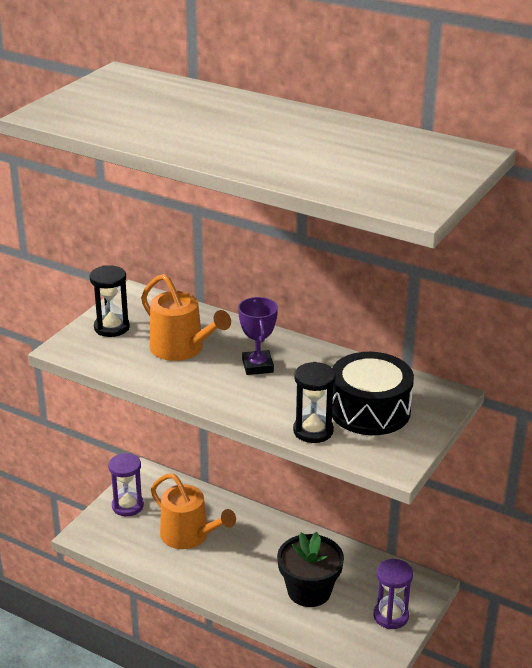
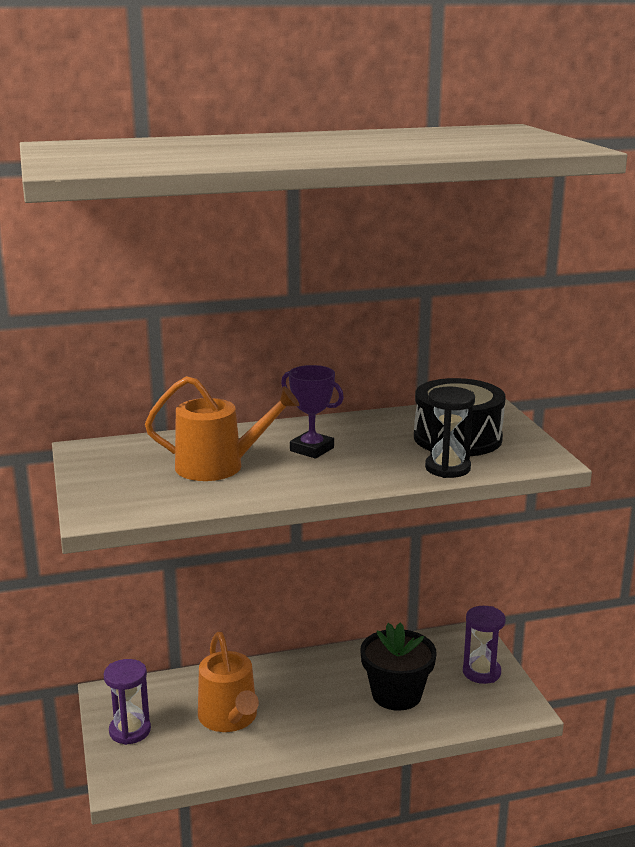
camera: 45 degrees left, 10 degrees down
black hourglass [90,265,130,337] -> none
orange watering can [151,473,236,549] -> orange watering can turned 75 degrees clockwise [198,632,259,732]

